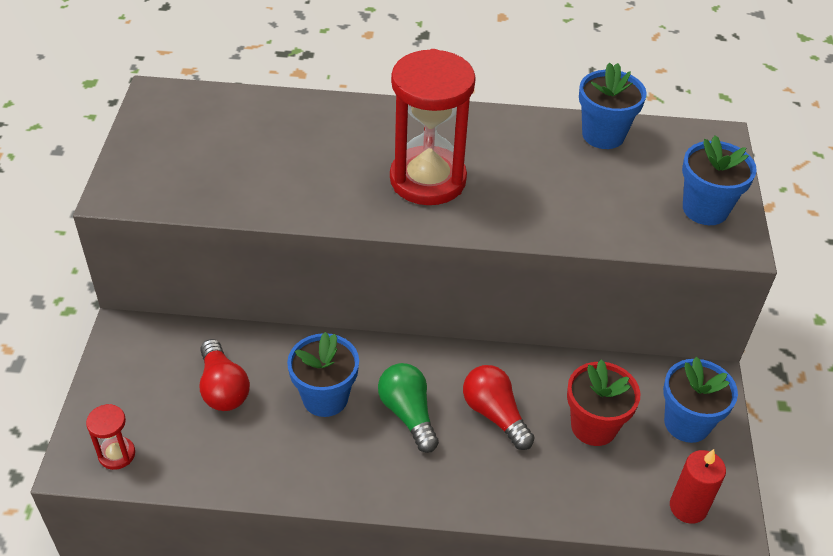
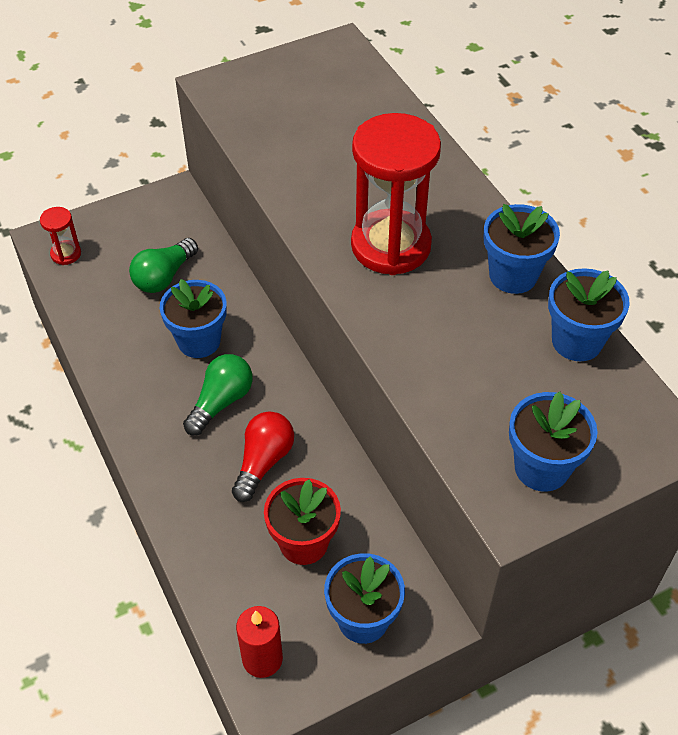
camera: 60 degrees right, 5 degrees up
red light bulb [200,339,250,411] -> green light bulb [129,238,198,293]
none -> blue flower pot [484,204,560,294]

